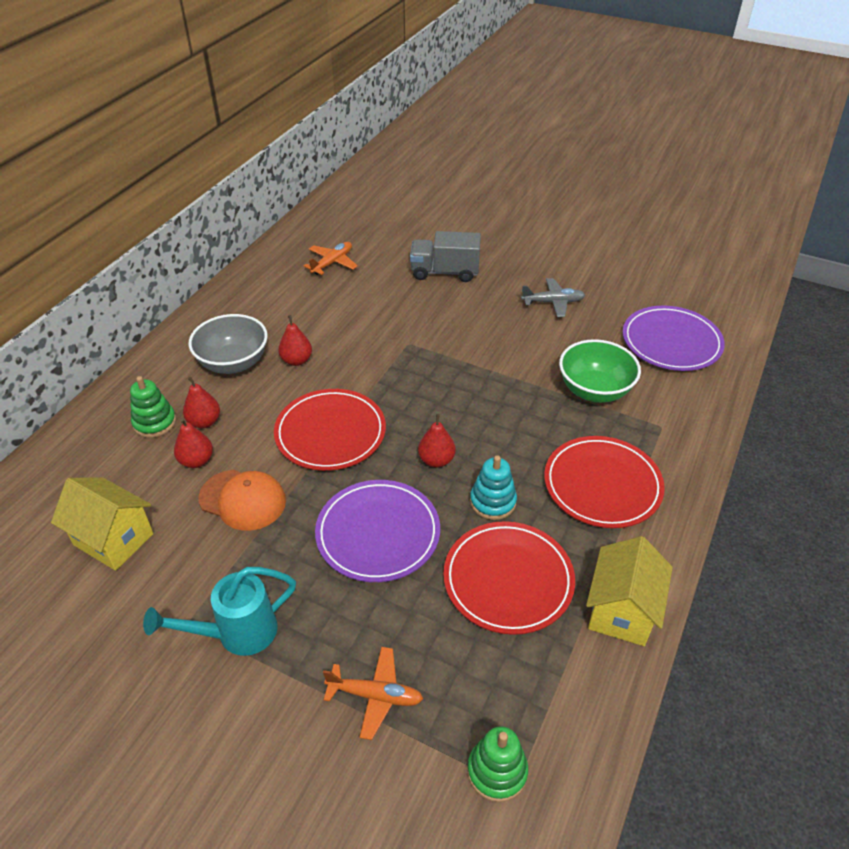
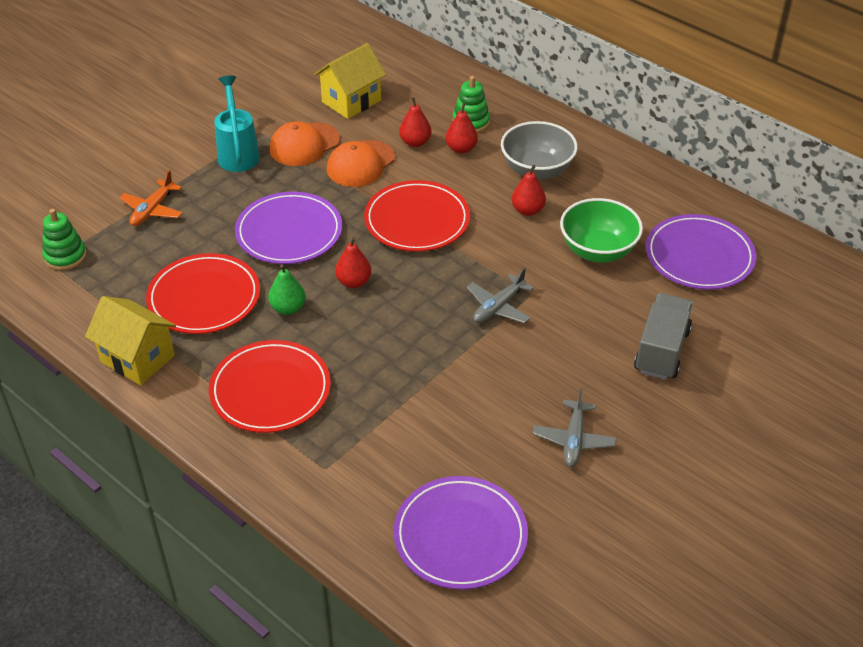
camera: 105 degrees right, 0 degrees up
orange plane [304,242,358,275] -> purple plate [646,214,757,290]
turquoise stacking toy [470,455,517,520] -> green pear [268,264,306,315]
green bowl [559,339,641,403] -> green bowl moved to [560,198,643,263]
none -> orange cap [270,122,340,166]
none -> grey plane [466,267,534,323]

